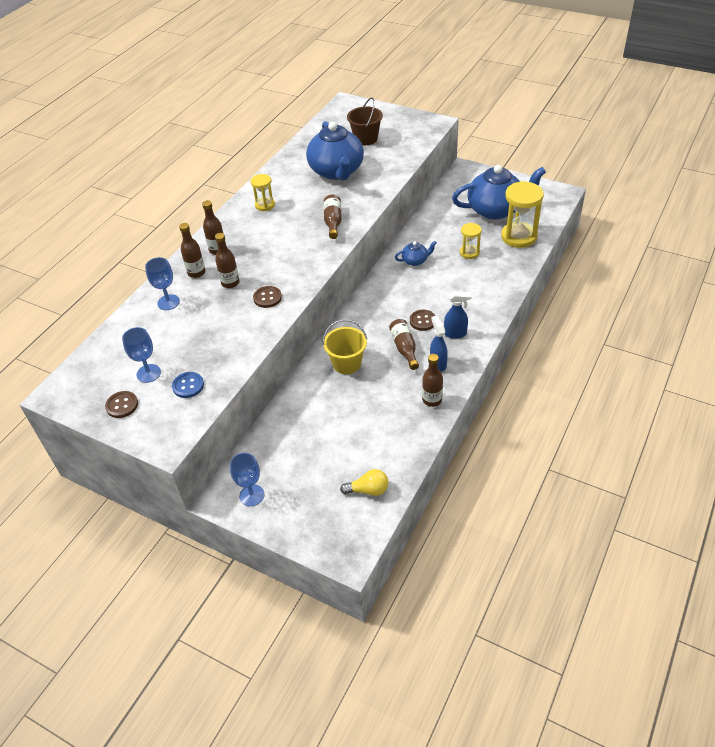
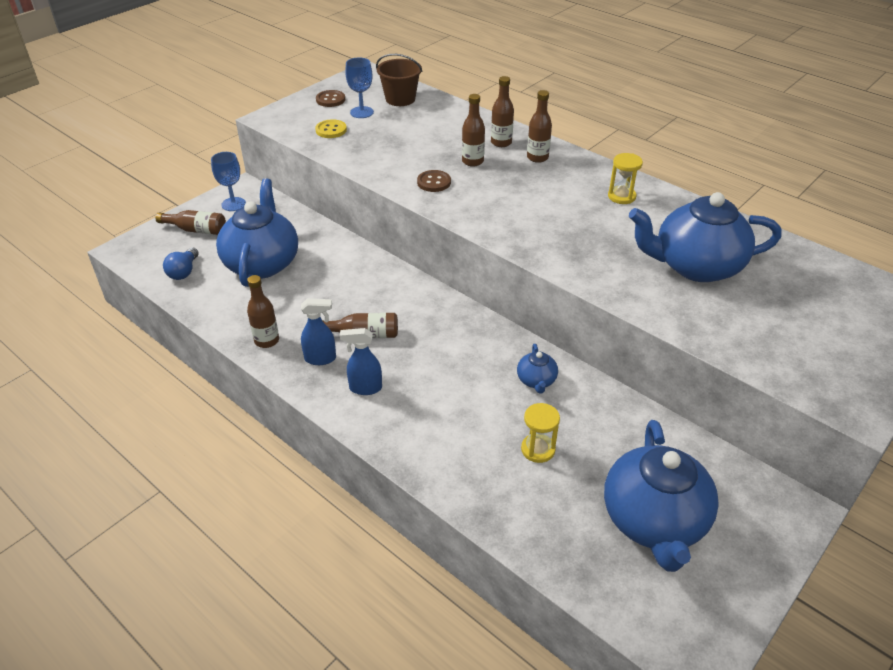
camera: 100 degrees right, 5 degrees down
blue goblet [145,257,180,310] -> none
blue button [172,372,204,398] -> yellow button [315,119,347,138]
yellow bucket [323,319,367,374] -> none
brown bottle [324,194,342,239] -> brown bottle moved to [156,210,226,235]
yellow light bulb [340,469,389,496] -> blue light bulb [163,248,199,280]
brown bucket [347,97,383,145] -> brown bucket moved to [376,54,422,106]
brown button [410,310,436,331] -> none
blue spray bottle [444,291,472,339] -> blue spray bottle turned 75 degrees clockwise [340,328,382,395]
yellow hourglass [501,181,544,248] -> none
none -> blue teapot [216,178,298,287]

